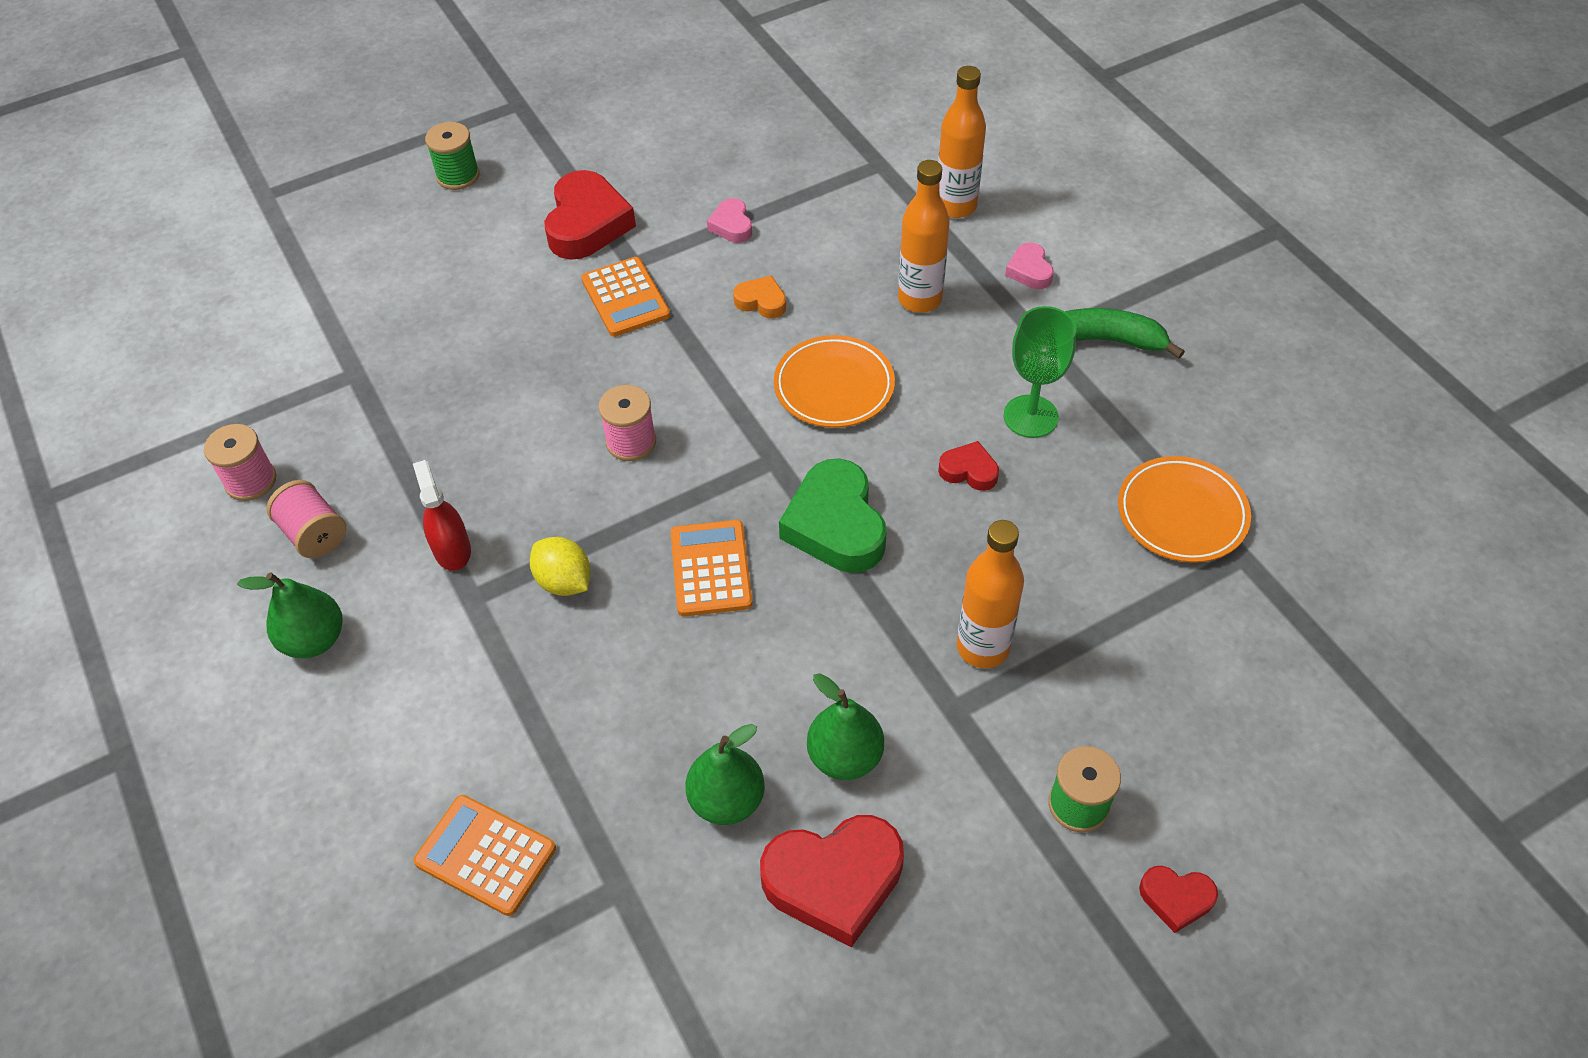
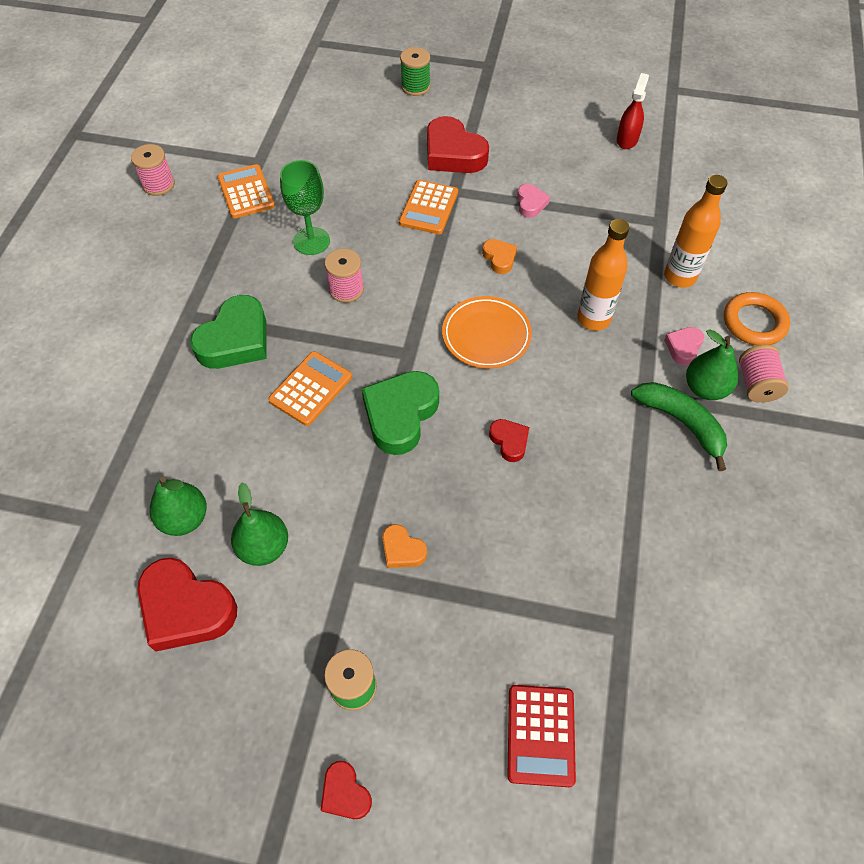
camera: 40 degrees right, 5 degrees up
green pear [237,572,343,658] -> green pear moved to [686,329,738,400]
pink spool [267,480,346,558] -> pink spool moved to [739,345,789,403]
red spray bottle [413,460,471,571] -> red spray bottle moved to [617,73,649,149]
orange calculator [414,795,556,916] -> orange calculator moved to [217,164,275,219]
yellow lemon [530,537,591,596] -> green heart [190,295,267,369]
red heart [545,170,636,260] -> red heart turned 90 degrees clockwise [427,116,489,173]
pink heart [707,198,752,243] -> pink heart turned 150 degrees clockwise [517,184,550,218]
orange bottle [957,520,1024,668] -> orange heart [382,524,427,568]
green goblet [1004,306,1076,438] -> green goblet moved to [280,160,330,255]
orange plate [1118,456,1251,563] -> none
none -> red calculator [508,685,576,787]
none -> orange ring [724,292,790,346]

